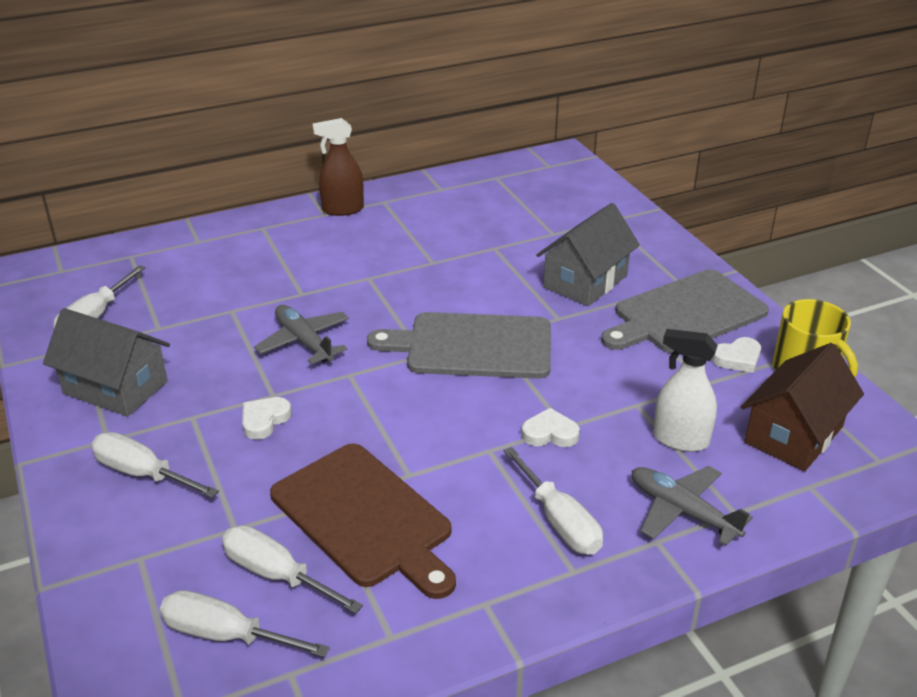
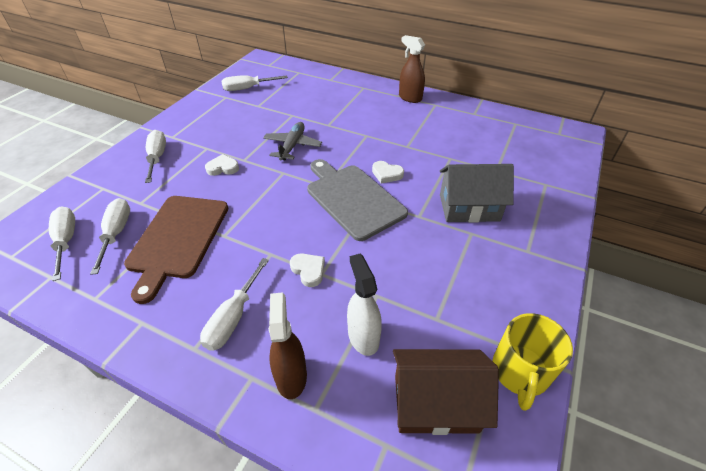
camera: 50 degrees right, 10 degrees up
grey house [43,308,170,417] -> none
grey cutting board [601,269,769,353] -> none
grey plane [632,466,753,546] -> brown spray bottle [269,292,307,399]
white heart [711,337,761,373] -> white heart moved to [372,161,404,184]

